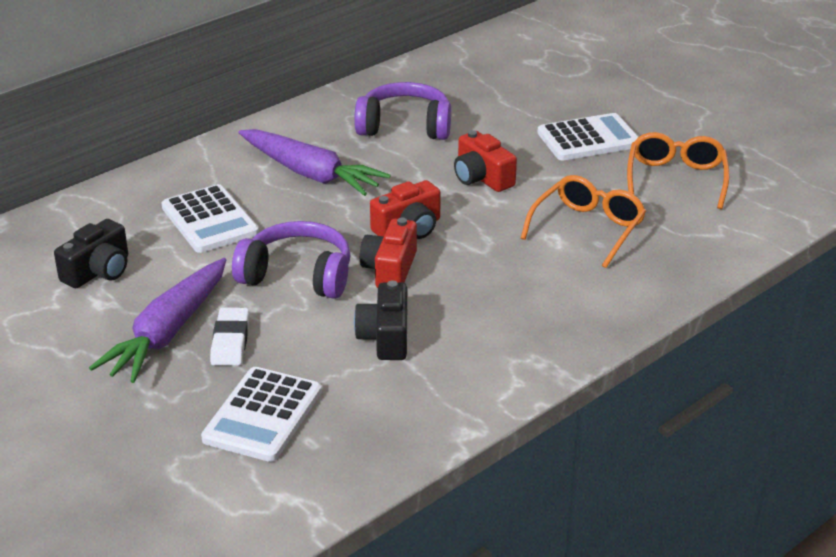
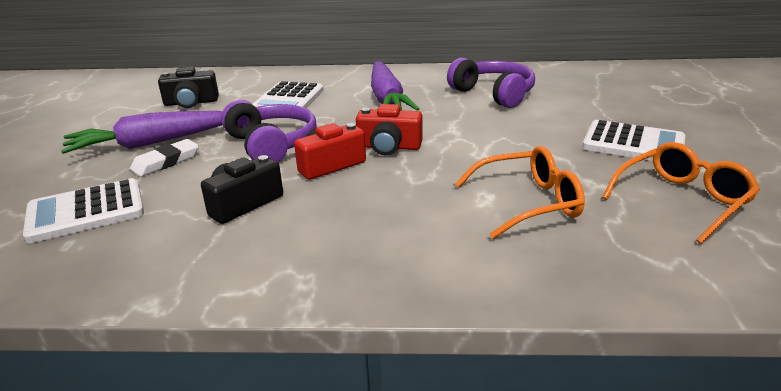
camera: 45 degrees right, 5 degrees down
red camera [454,130,517,192] -> none

